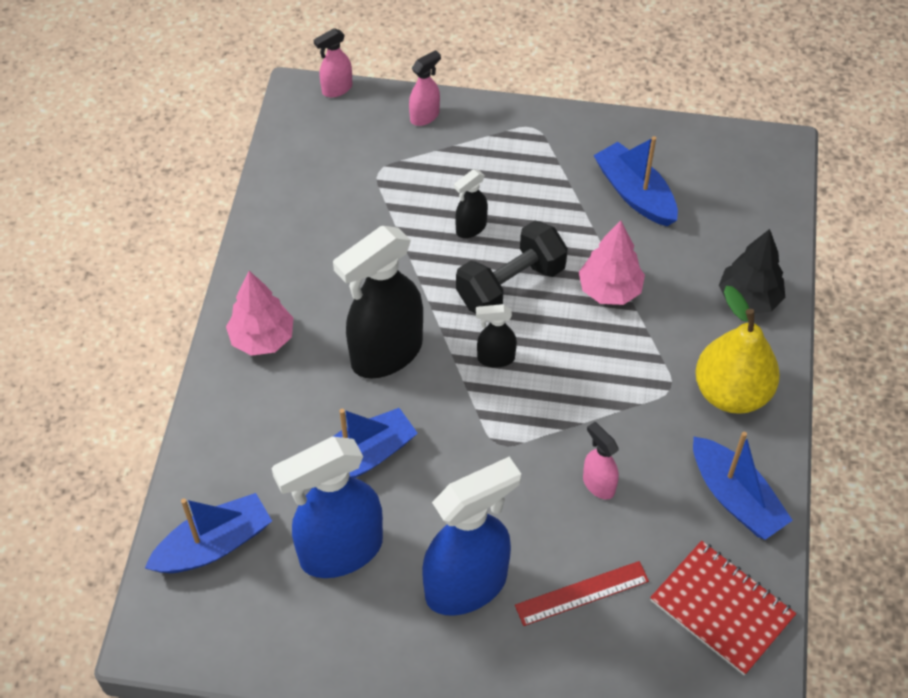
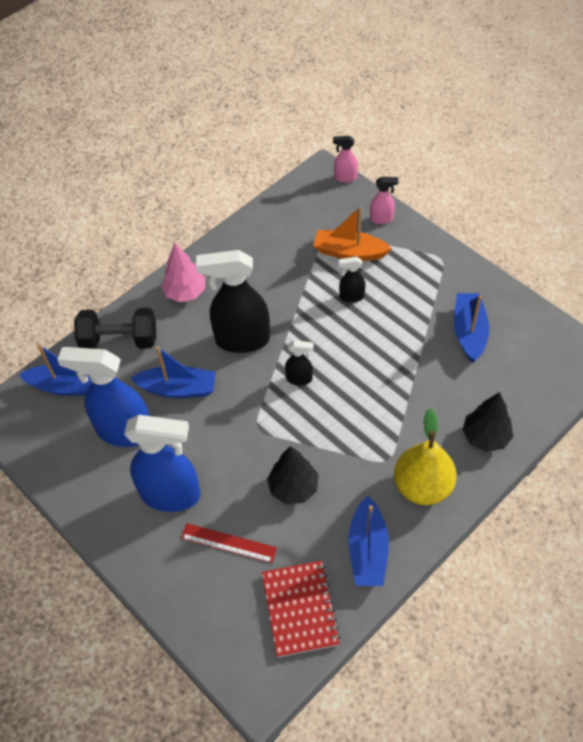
camera: 40 degrees right, 0 degrees up
black dumbbell [456,220,568,313] -> black dumbbell moved to [74,308,156,349]
black spray bottle [476,304,517,368] -> black spray bottle turned 150 degrees clockwise [285,340,314,385]
pink tree [579,220,645,305] -> none
pink spray bottle [583,422,619,500] -> black tree [267,446,319,504]
none -> orange boat [313,207,392,261]

